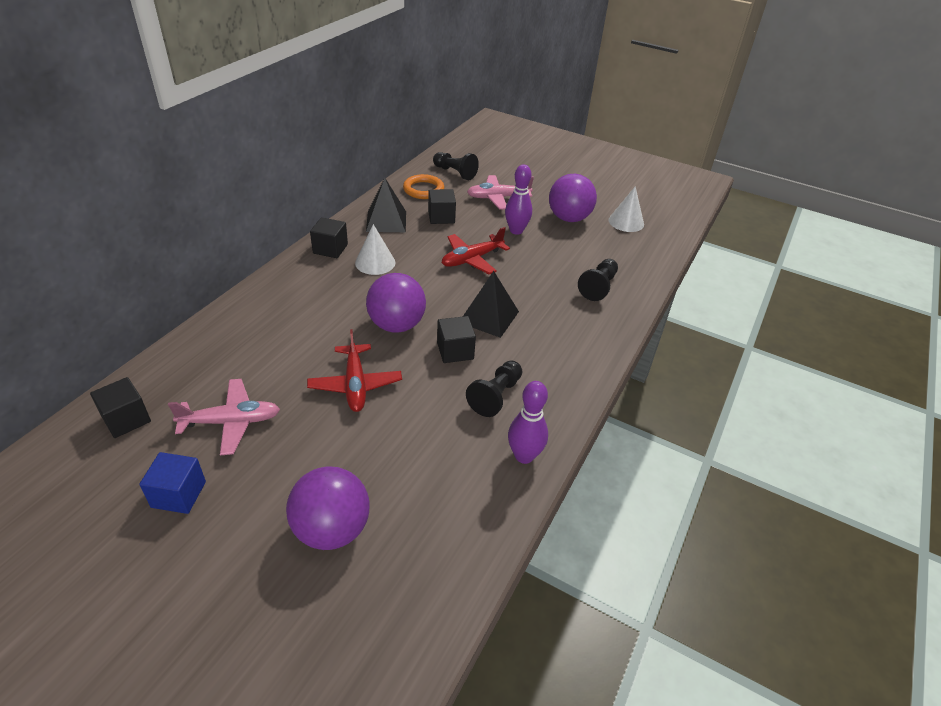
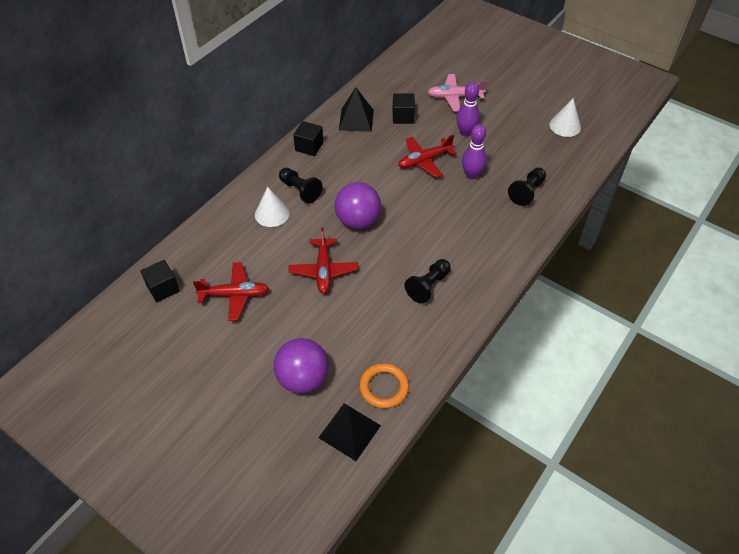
camera: 10 degrees right, 10 degrees up
blue cube [139,452,206,514] -> none
pink plane [168,379,280,456] -> red plane [193,262,269,321]
white cone [355,224,395,275] -> white cone moved to [255,187,289,227]
orange ring [403,174,444,199] -> orange ring moved to [359,363,409,408]
black pawn [433,152,479,180] -> black pawn moved to [279,168,323,204]
black cube [437,316,476,363] -> none
black pyramid [463,271,519,338] -> black pyramid moved to [318,404,381,461]
purple bowling pin [508,381,548,464] -> purple bowling pin moved to [462,124,487,179]
purple ball [549,174,597,222] -> none

